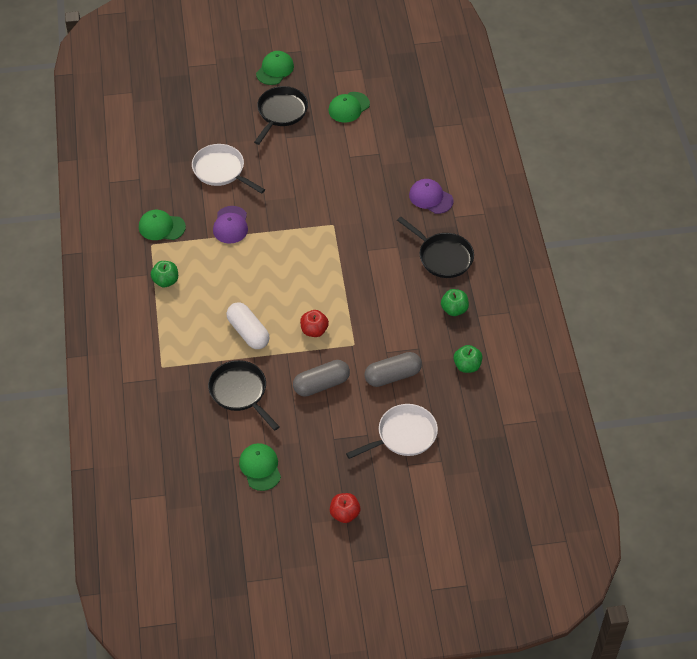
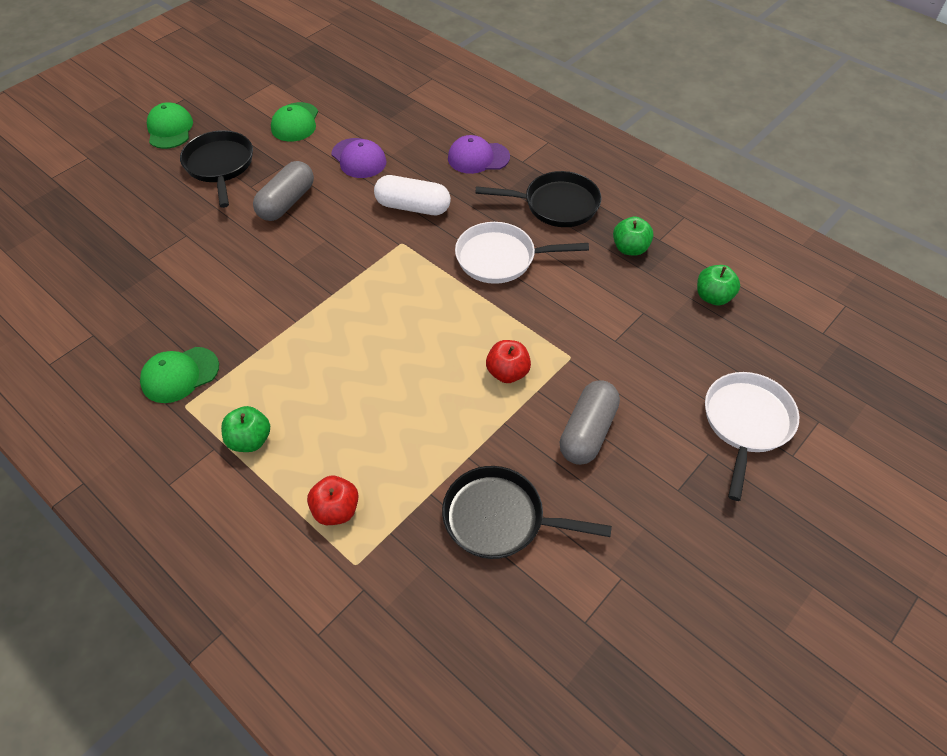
camera: 40 degrees left, 0 degrees up
white pan [192,144,265,194] -> white pan moved to [455,222,589,284]
purple cap [213,206,248,244] -> purple cap moved to [332,138,386,178]
white capsule [227,302,270,349] -> white capsule moved to [374,175,451,215]
green cap [239,443,281,491] -> none
red apple [330,493,360,523] -> red apple moved to [307,476,358,525]
grey capsule [364,352,422,387] -> grey capsule moved to [253,161,314,221]

